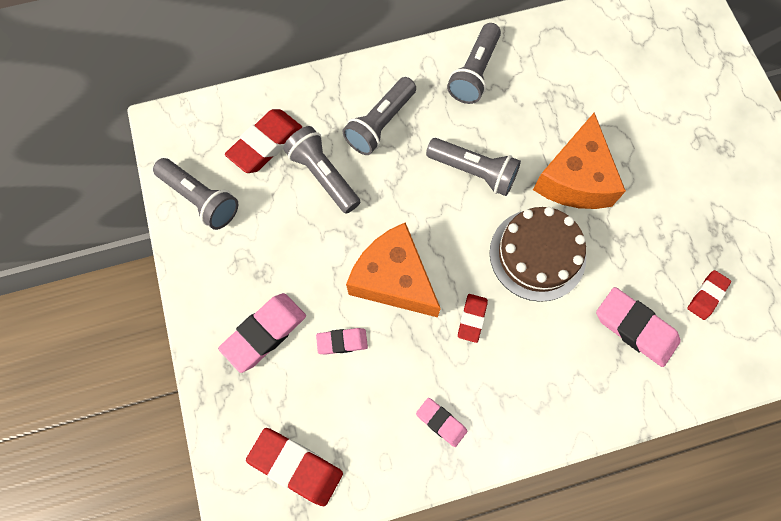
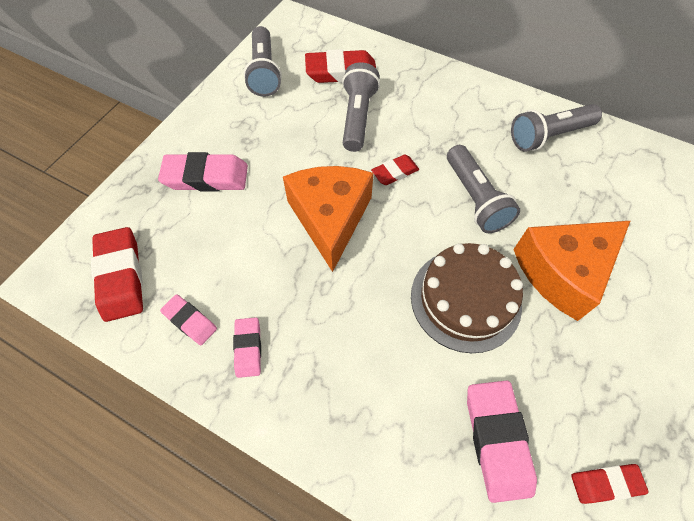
camera: 45 degrees right, 10 degrees down
pink eraser [316,328,368,355] -> pink eraser moved to [160,294,217,345]
grey flashlight [342,77,416,155] -> none
red eraser [458,294,488,343] -> red eraser moved to [371,154,419,185]

